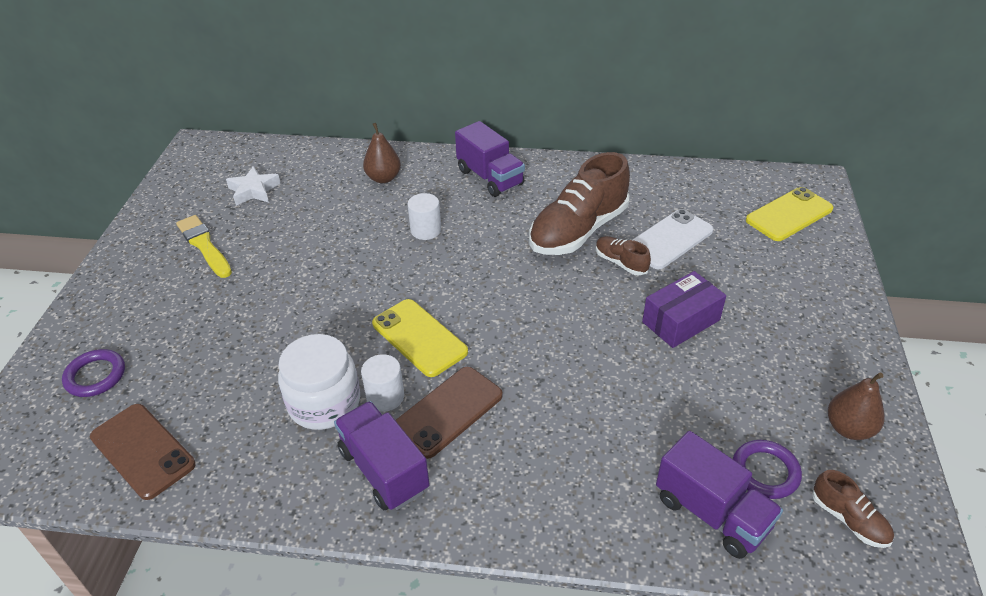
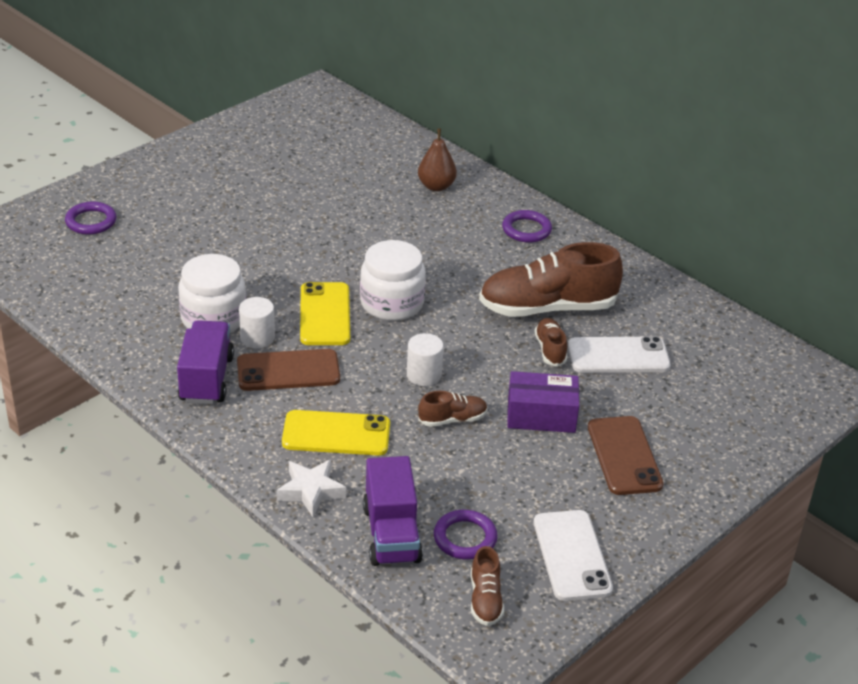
camera: 35 degrees right, 5 degrees down
brown phone [90,404,196,500] -> brown phone moved to [588,416,663,495]
yellow brush [176,215,232,278] -> none
white star [226,166,281,206] -> white star moved to [276,459,346,517]
white cylinder [407,193,441,240] -> white cylinder moved to [407,333,444,386]
purple truck [455,121,525,197] -> purple ring [502,210,552,243]
yellow phone [746,187,833,241] -> yellow phone moved to [282,410,390,456]
brown pear [828,372,885,440] -> white phone [534,510,613,601]
none -> white jar [360,240,426,321]
none -> brown shoe [418,391,488,427]

